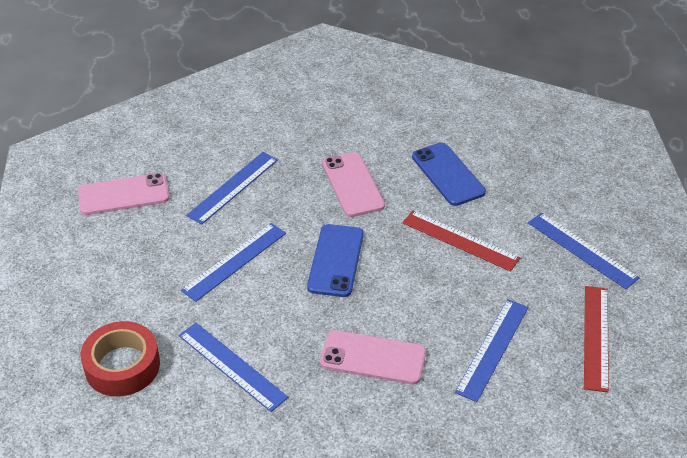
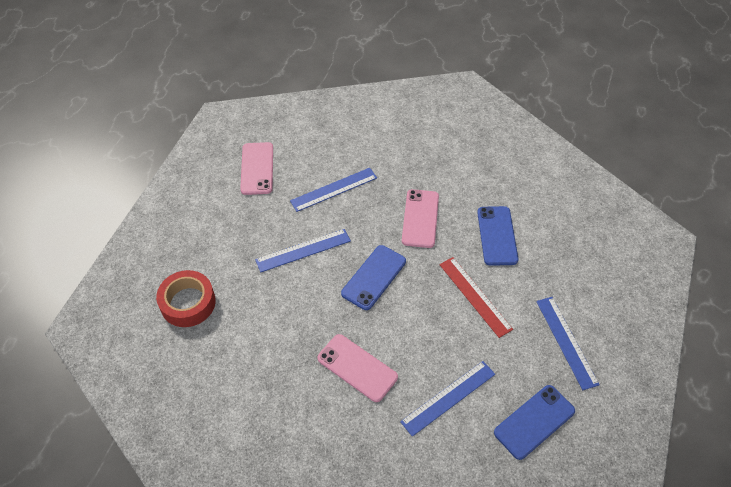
camera: 25 degrees right, 10 degrees up
pink phone [78,173,169,215] -> pink phone turned 75 degrees clockwise [240,142,273,195]
blue ruler [179,323,289,412] -> none
red ruler [584,286,609,392] -> blue phone [494,385,575,460]

